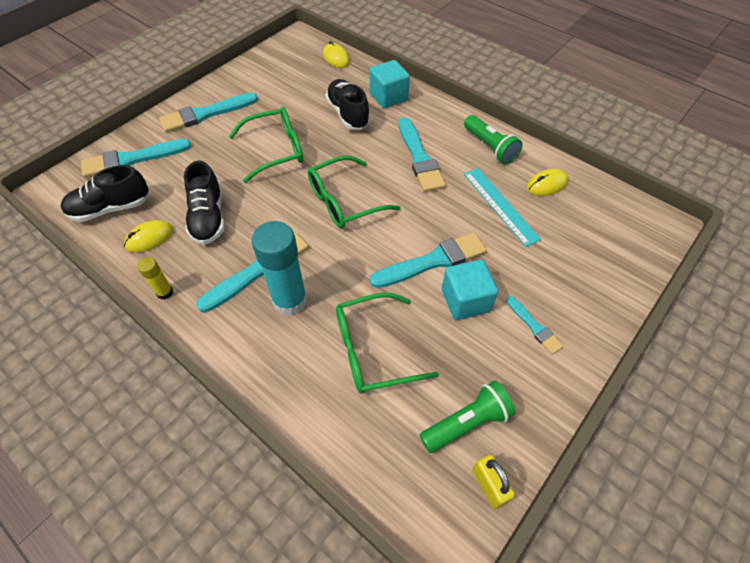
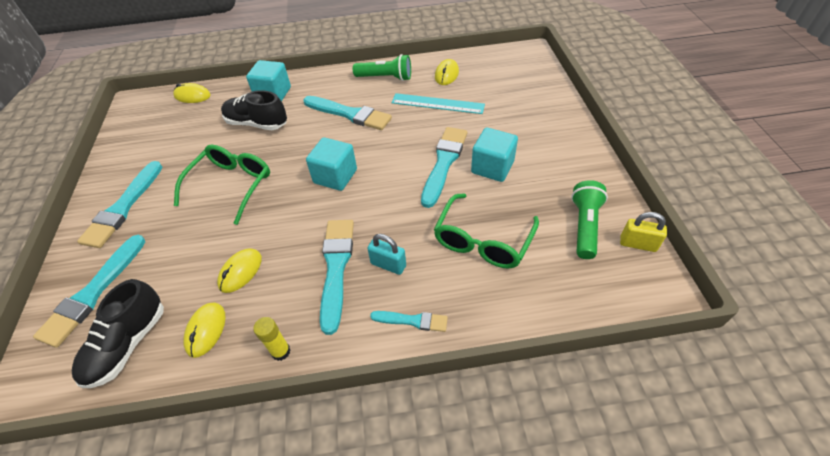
camera: 45 degrees left, 5 degrees down
black shoe [184,161,225,245] -> yellow mouse [217,248,262,293]
turquoise glue stick [252,221,307,316] -> turquoise padlock [367,234,406,275]
green glasses [308,156,401,228] -> turquoise cube [306,138,357,191]
turquoise brush [506,296,564,355] -> turquoise brush moved to [370,311,448,332]

